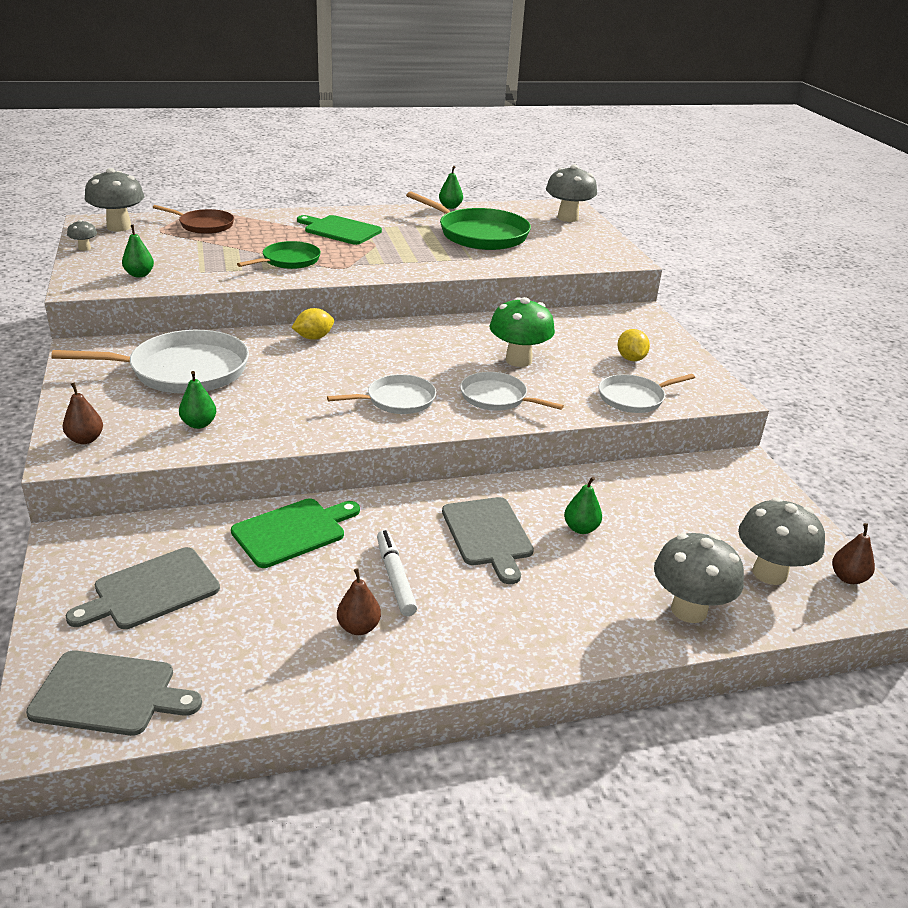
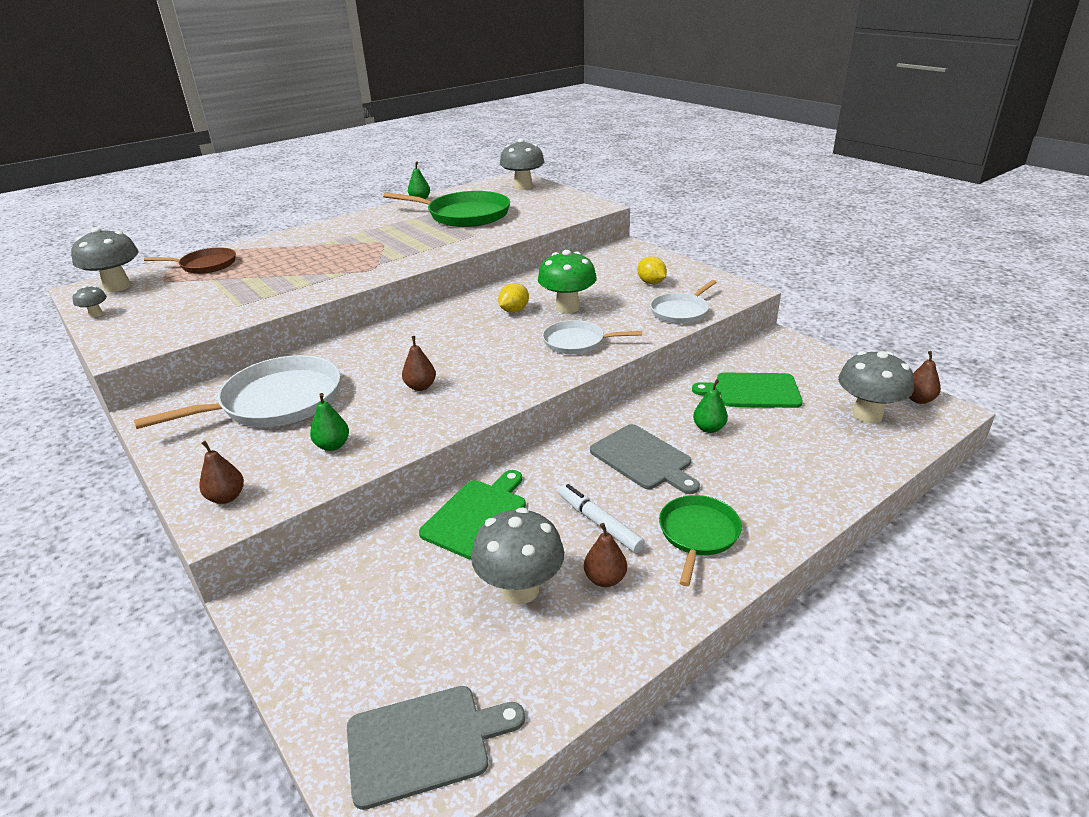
camera: 20 degrees left, 0 degrees up
grey cutting board [66,547,220,629] -> none
green pear [122,225,154,277] -> none
green pan [237,241,321,269] -> green pan moved to [659,495,742,586]
yellow lemon [292,308,334,340] -> yellow lemon moved to [498,283,529,313]
green cutting board [297,215,382,245] -> green cutting board moved to [692,372,803,408]
white pan [327,374,436,414] -> none
grey mushroom [654,533,744,623] -> grey mushroom moved to [471,507,564,604]
none -> brown pear [402,336,436,391]

